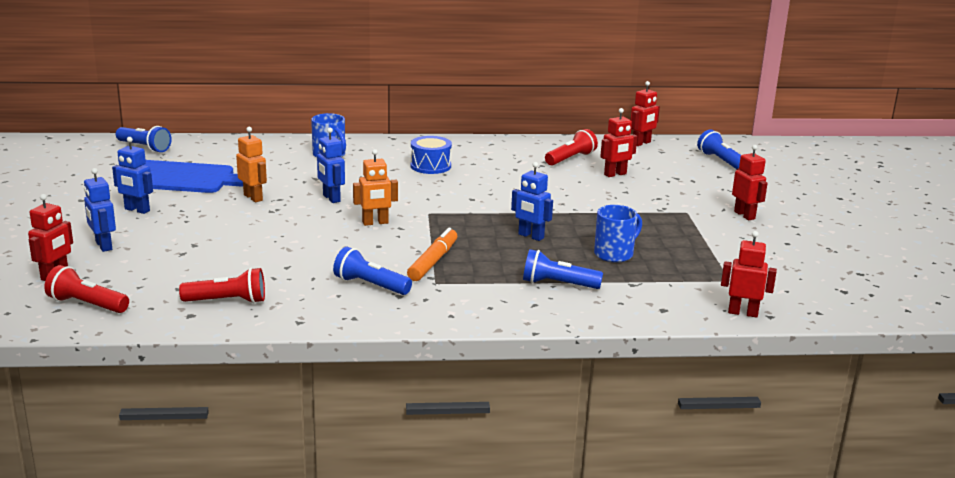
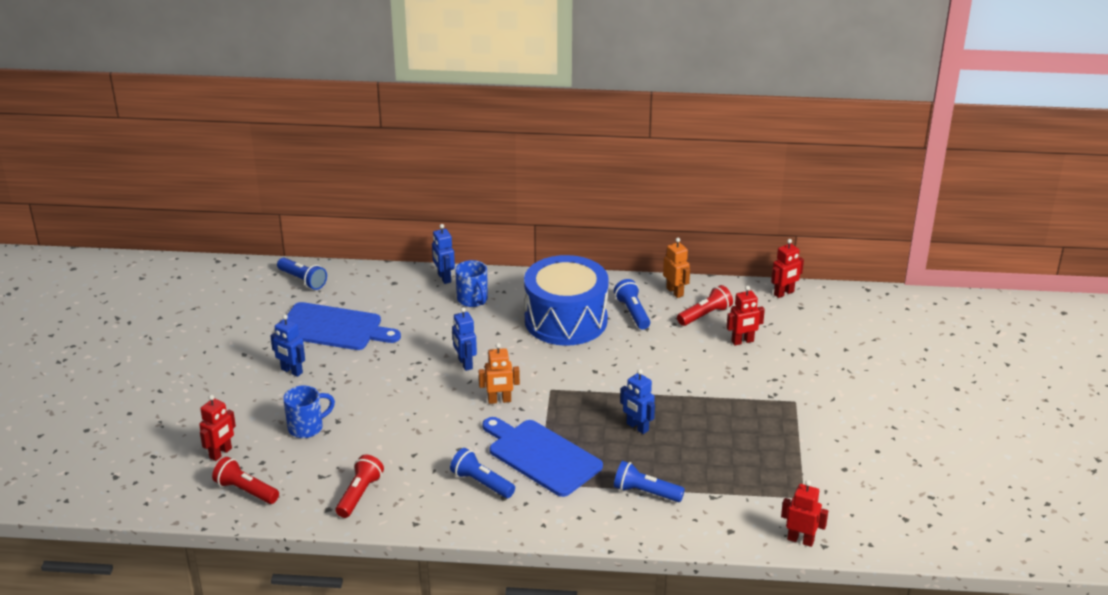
camera: 10 degrees right, 10 degrees up
blue robot [84,168,116,252] -> blue robot moved to [432,224,455,284]
red flashlight [179,268,265,303] -> red flashlight turned 75 degrees counterclockwise [336,455,384,518]
orange robot [236,127,267,202] -> orange robot moved to [663,238,690,298]
orange marker [407,228,457,281] -> blue cutting board [482,417,603,497]
blue drum [411,136,452,174] -> blue drum [524,255,609,346], size x2.13
blue mug [594,205,642,263] -> blue mug moved to [283,385,335,438]
blue flashlight [697,130,741,169] -> blue flashlight moved to [614,279,650,329]
red robot [732,145,768,220] -> none

